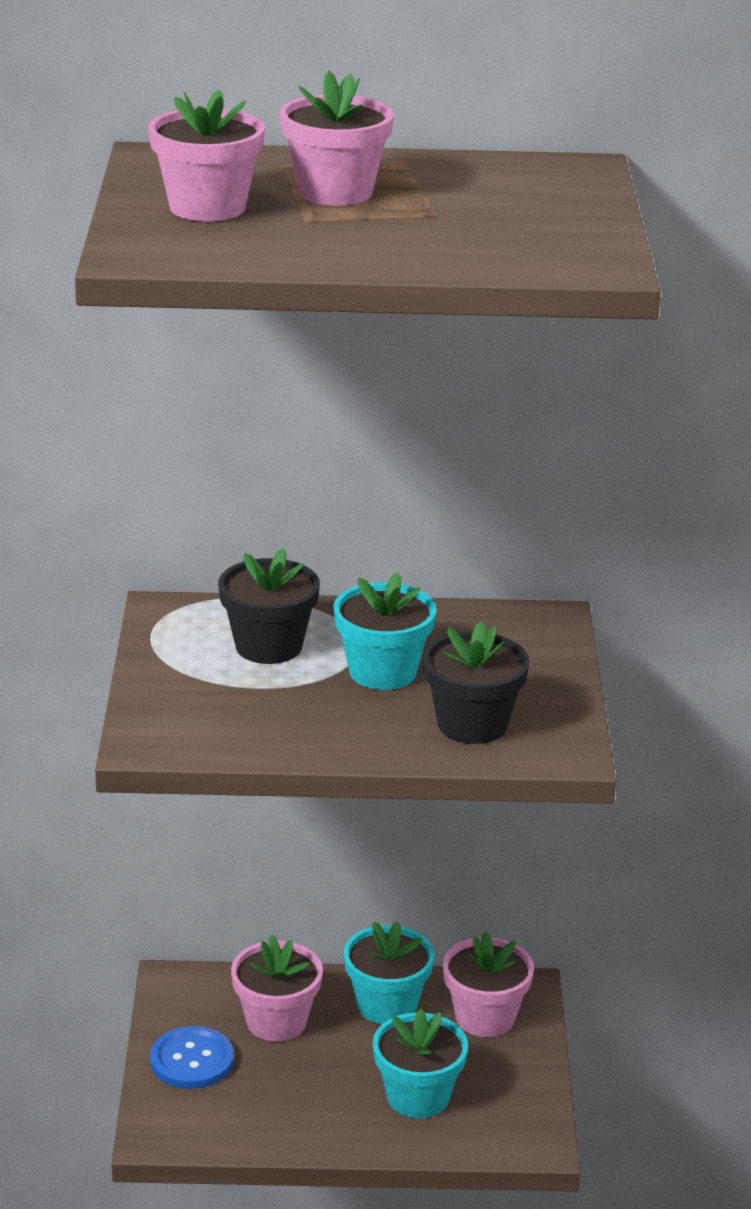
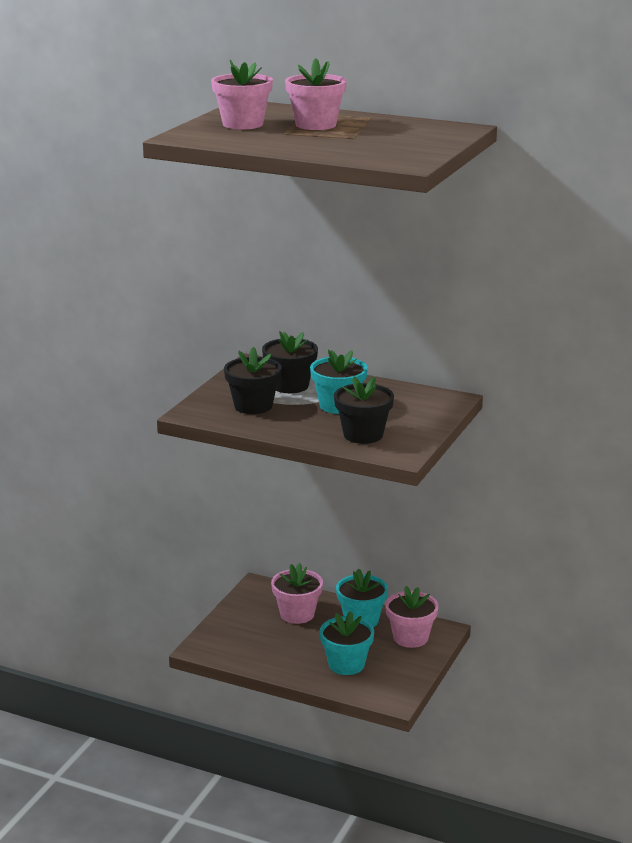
camera: 25 degrees right, 5 degrees down
blue button [150,1026,234,1089] -> none
none -> black flower pot [224,347,282,414]

